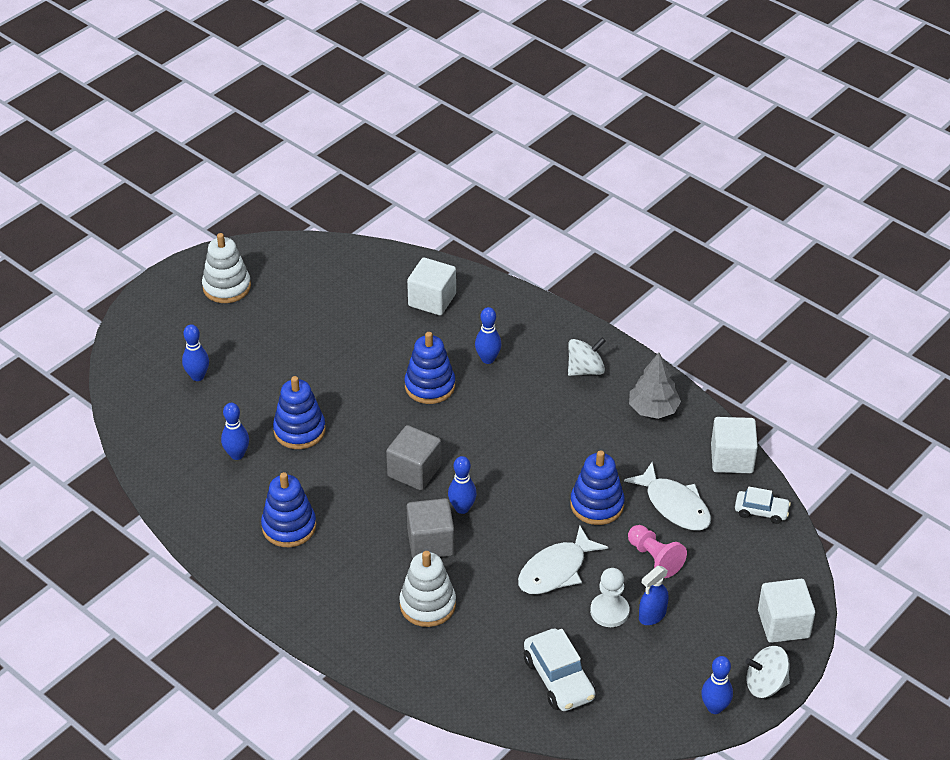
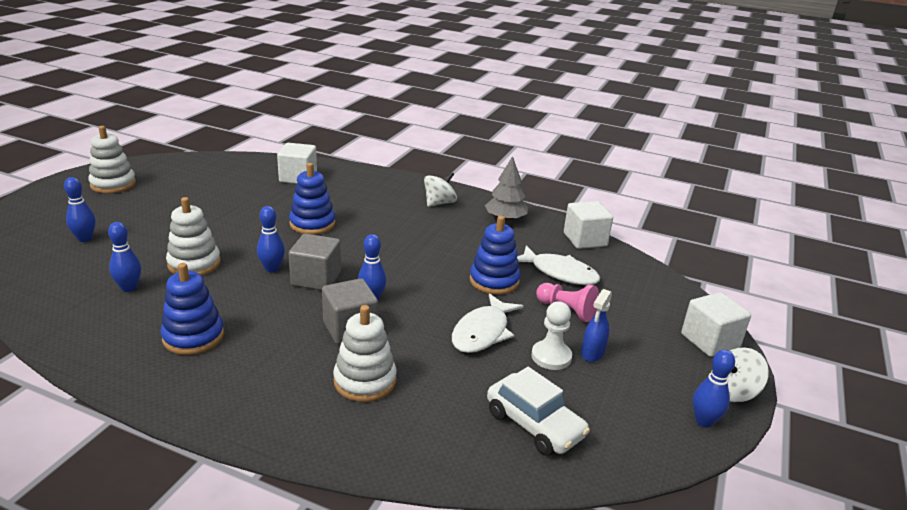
camera: 20 degrees left, 15 degrees down
blue stacking toy [273,376,326,449] -> white stacking toy [166,197,221,276]
blue bowling pin [475,307,502,364] -> blue bowling pin moved to [257,206,285,273]
white car [735,487,791,524] -> none

